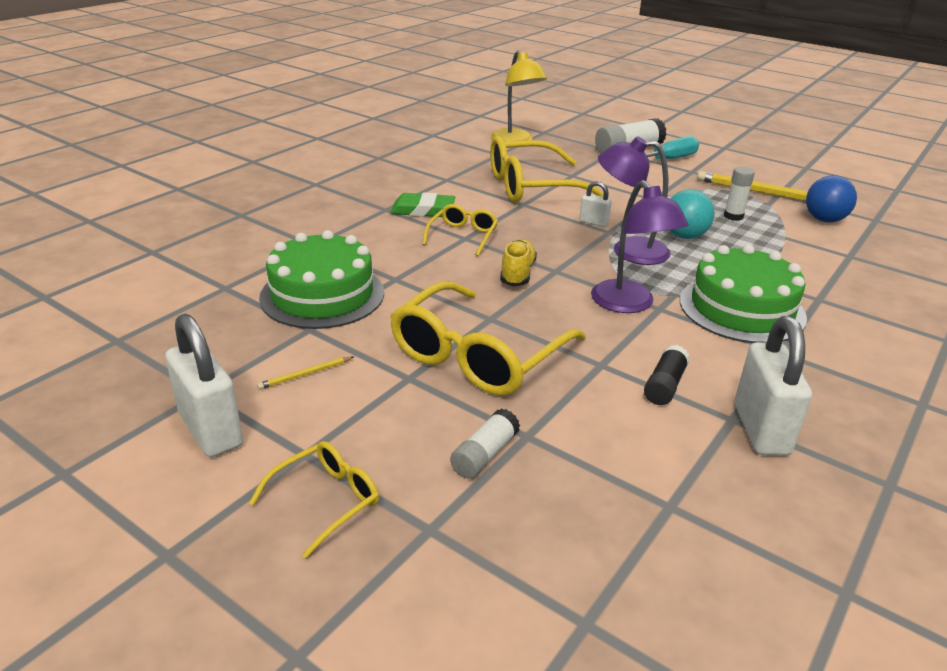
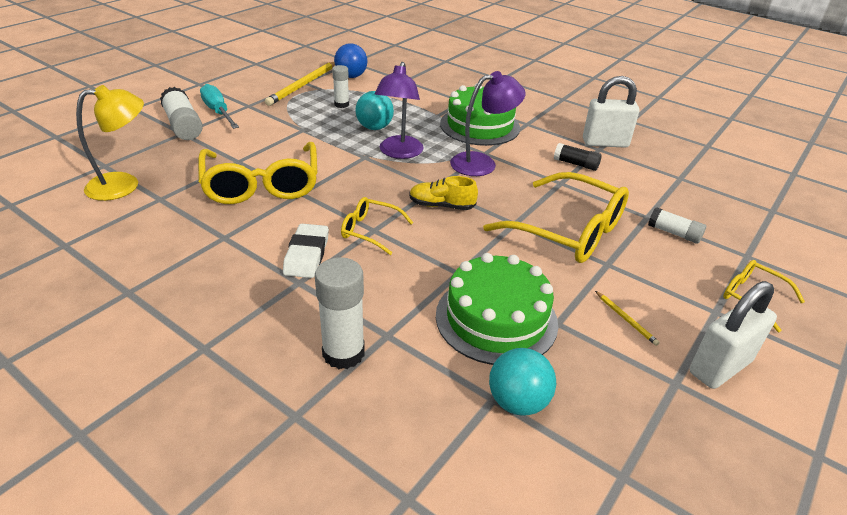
camera: 90 degrees left, 5 degrees up
green eraser [390,193,455,217] -> white eraser [283,224,329,278]
white padlock [579,181,612,227] -> none
none -> white glue stick [315,257,365,369]
none -> turquoise ball [489,348,556,416]

